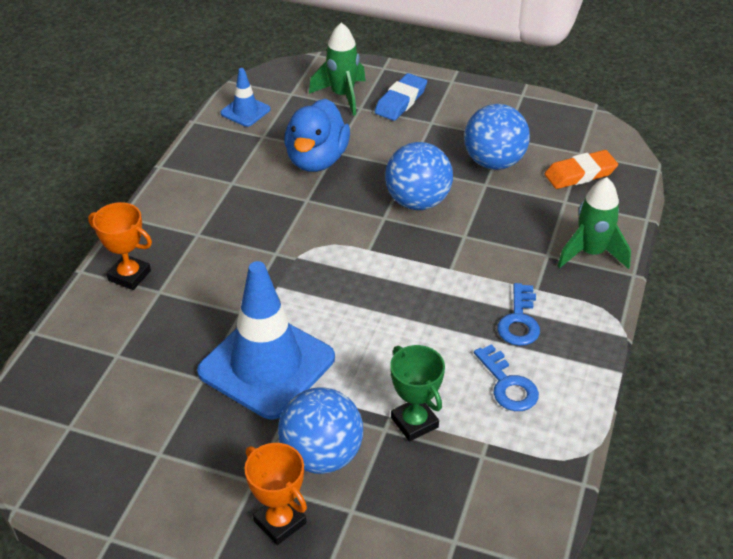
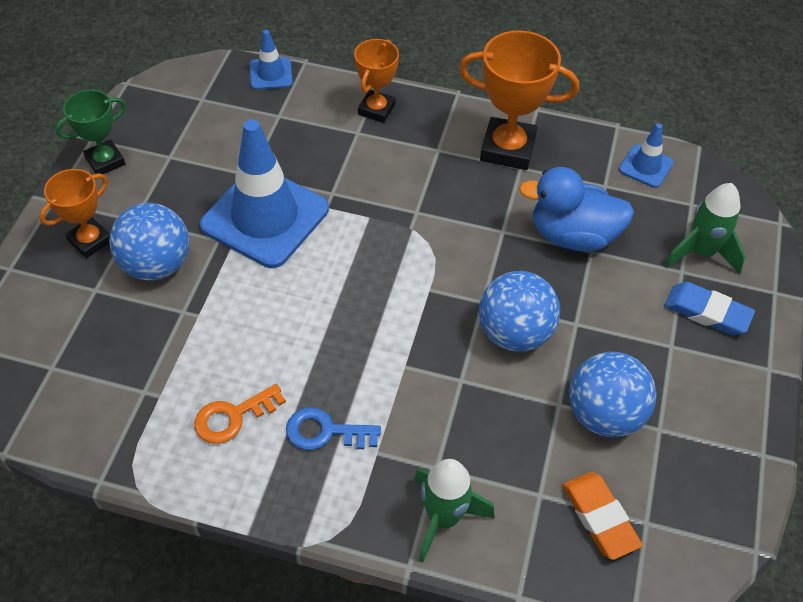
camera: 85 degrees right, 10 degrees up
green trophy [390,345,445,442] -> green trophy moved to [55,90,126,174]
blue key [474,344,539,411] -> orange key [194,384,286,444]
none -> blue traffic cone [250,30,293,90]
none -> orange trophy [459,30,579,170]

